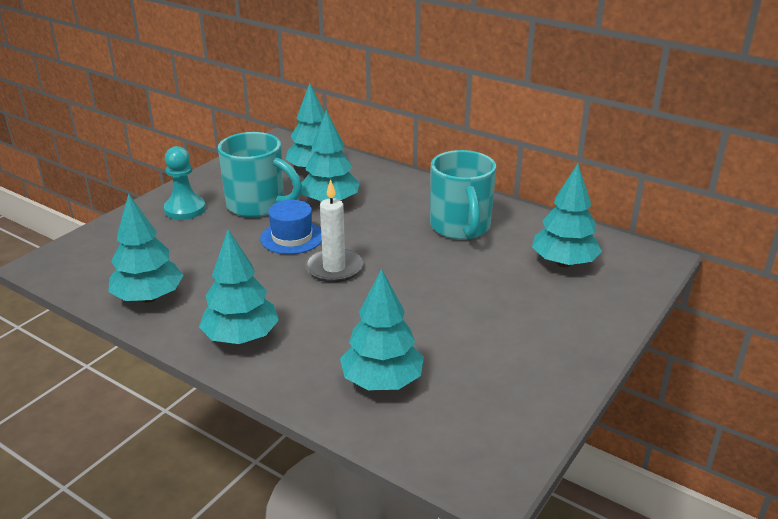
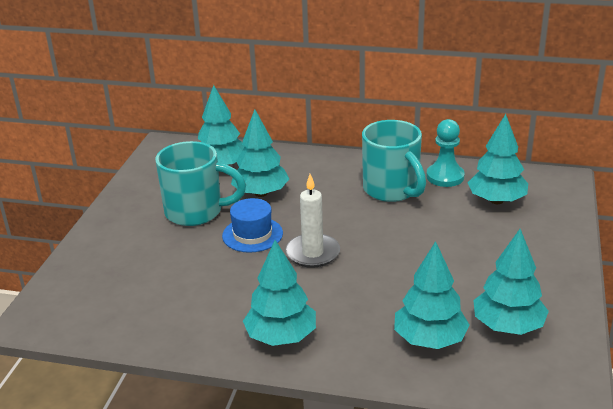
camera: 20 degrees left, 0 degrees up
turquoise tree [108,194,184,303] -> turquoise tree moved to [473,229,549,335]
turquoise pawn [164,146,206,220] -> turquoise pawn moved to [426,119,465,187]

